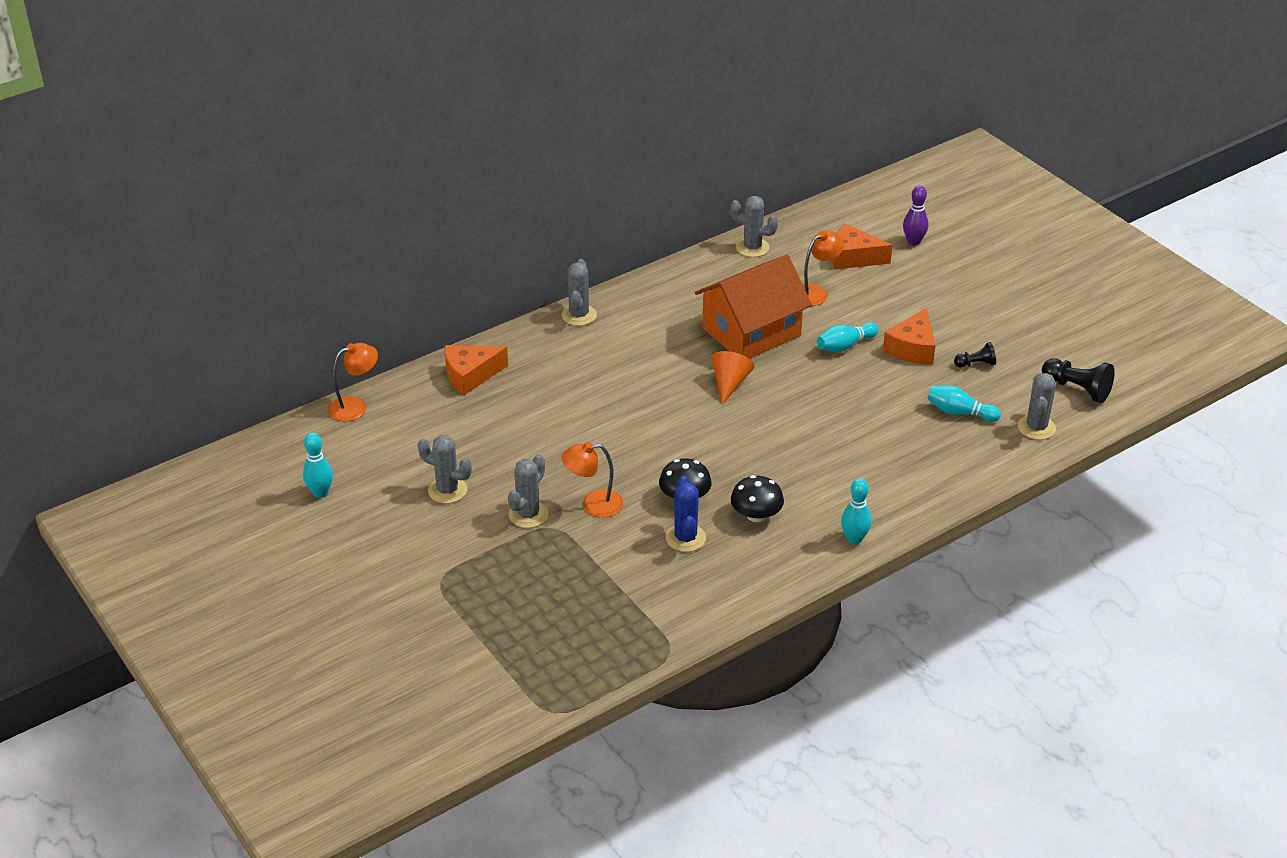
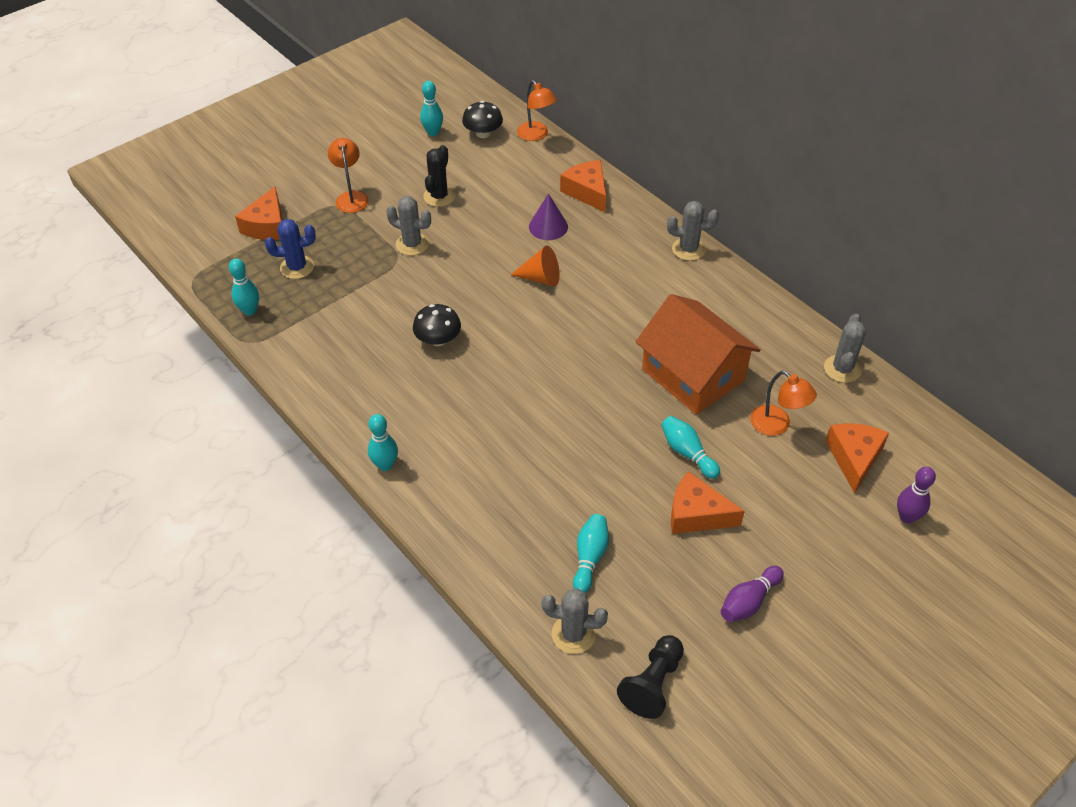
camera: 85 degrees right, 10 degrees up
grey cactus [418,435,472,503] -> black cactus [423,145,455,207]
orange lamp [562,442,623,518] -> orange lamp moved to [328,138,369,213]
blue cactus [666,476,706,552] -> blue cactus moved to [265,219,316,279]
orange cone [711,351,754,405] -> orange cone moved to [511,246,560,287]
black mushroom [731,475,784,522] -> black mushroom moved to [462,101,503,138]
black pawn [954,342,996,368] -> none
none -> turquoise bowling pin [229,258,259,316]
none -> orange cheese [235,186,282,240]
none -> purple cone [529,193,568,240]
none -> purple bowling pin [721,566,784,622]

